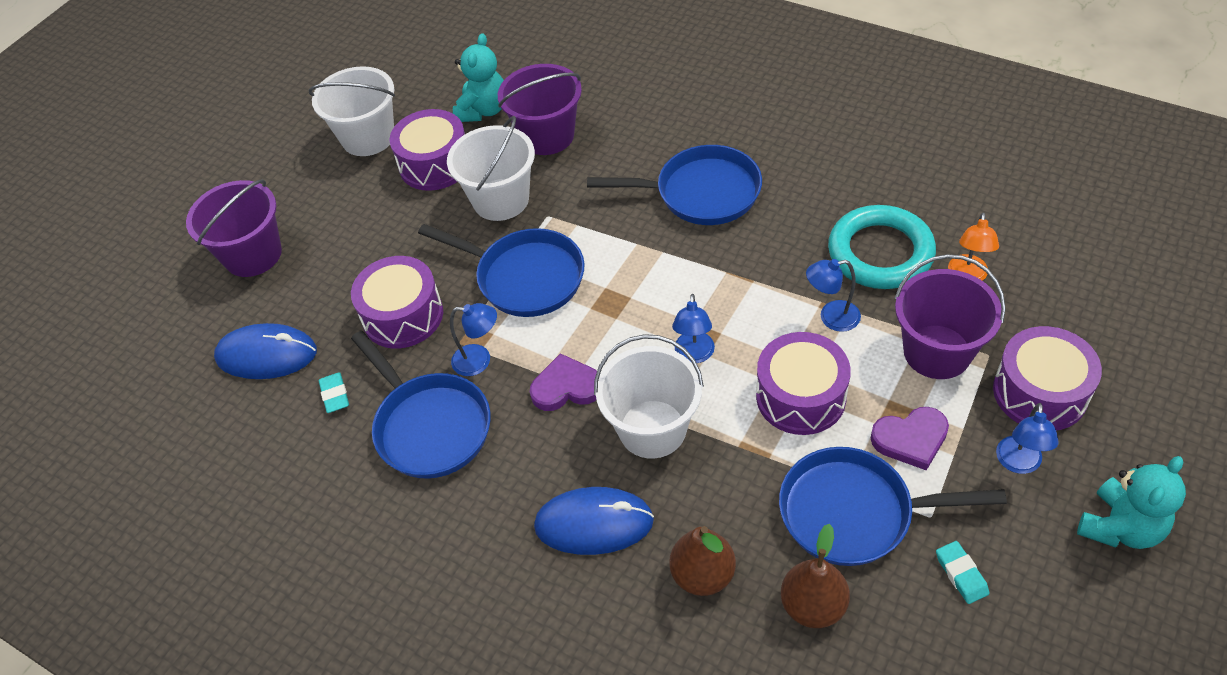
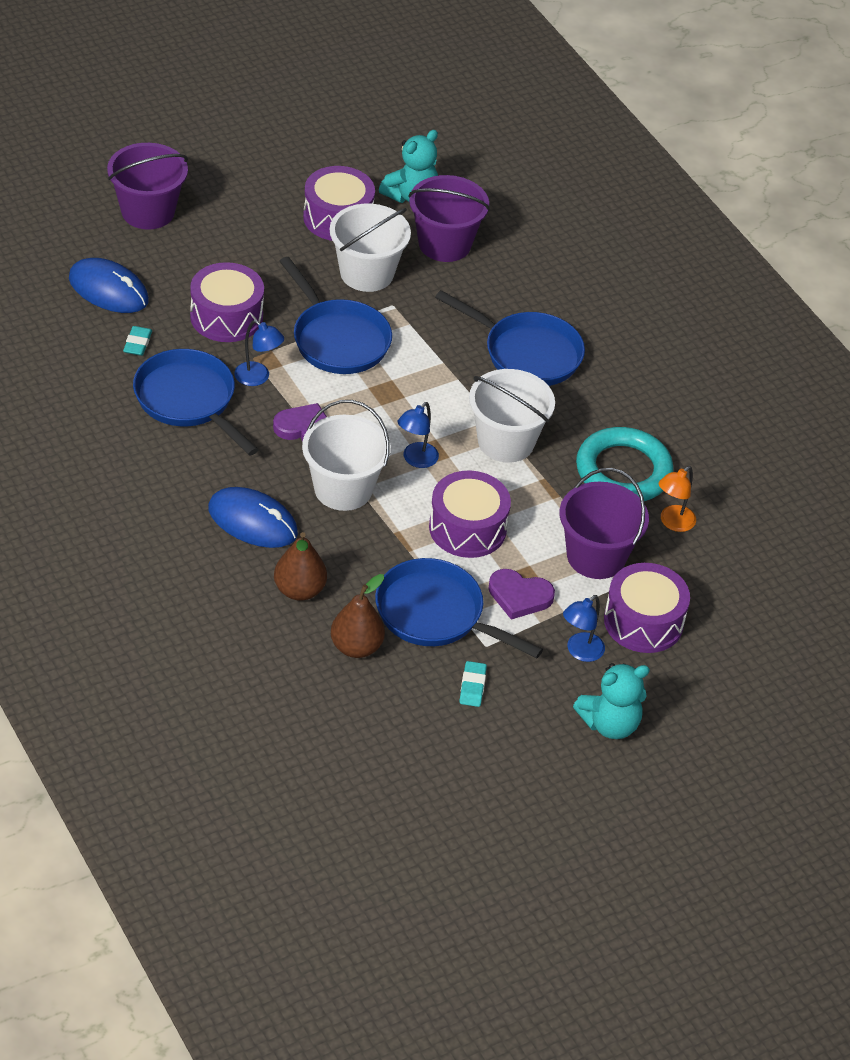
camera: 20 degrees right, 5 degrees down
white bucket [309,66,395,156] -> white bucket moved to [469,369,555,463]
blue pan [351,331,491,479] -> blue pan turned 150 degrees clockwise [133,349,259,456]
blue lamp [806,259,861,332] -> none

